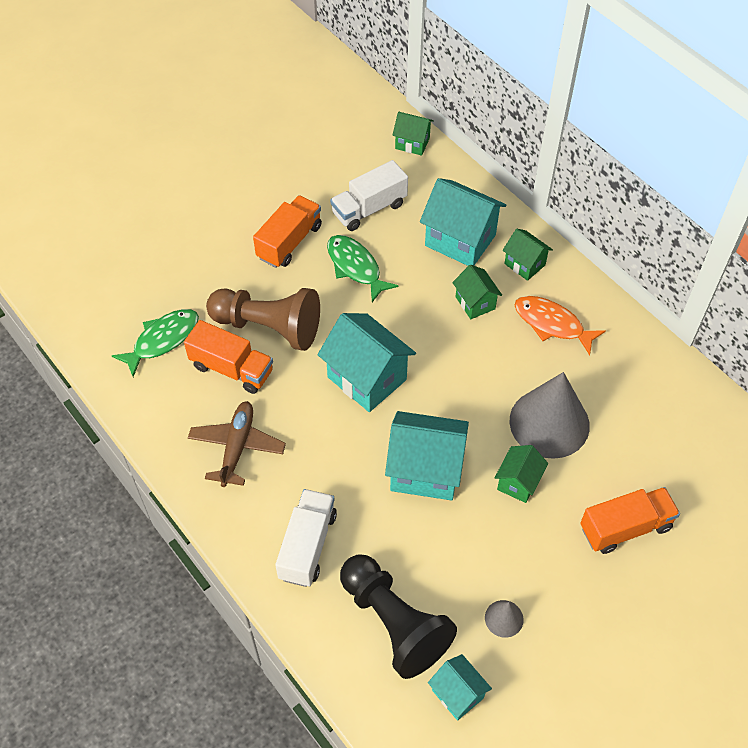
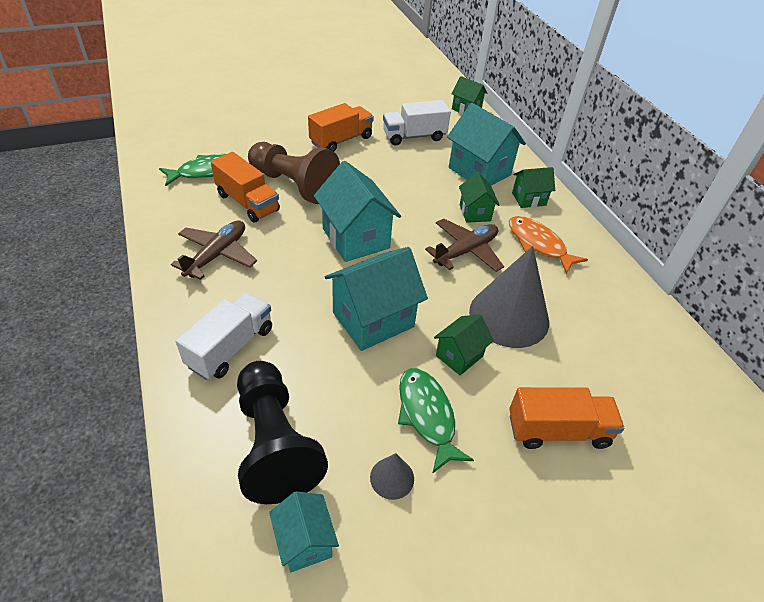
camera: 15 degrees right, 10 degrees down
green fish [327,235,399,302] -> green fish moved to [398,368,474,474]
turquoise house [385,411,469,500] -> turquoise house turned 60 degrees counterclockwise [325,247,428,351]
green house [503,229,553,281] -> green house turned 75 degrees counterclockwise [512,167,555,208]
none -> brown plane [425,218,504,272]

